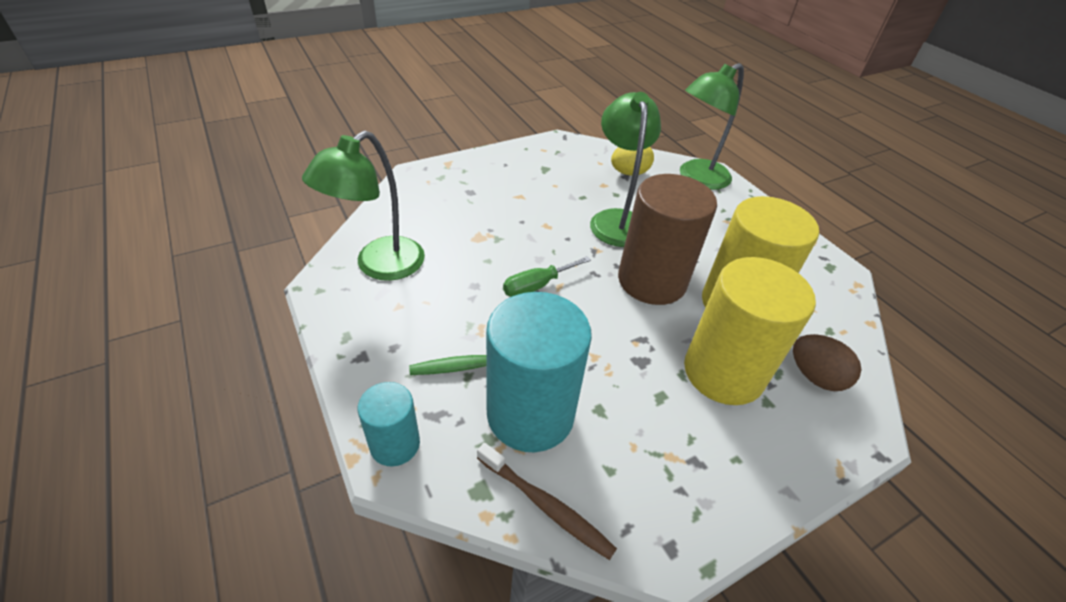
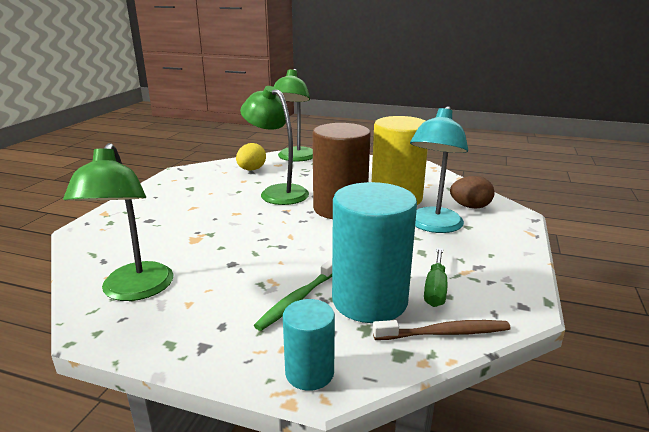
camera: 40 degrees left, 20 degrees down
green screwdriver [503,256,591,297] -> green screwdriver moved to [424,248,447,307]
yellow cylinder [684,257,816,405] -> turquoise lamp [410,106,468,233]

